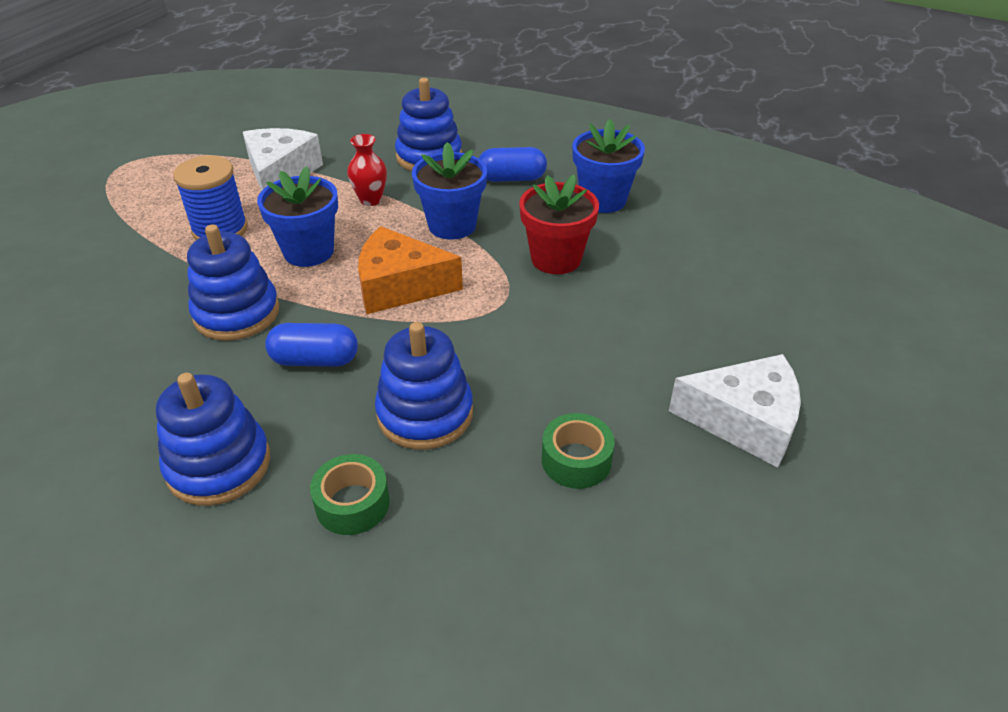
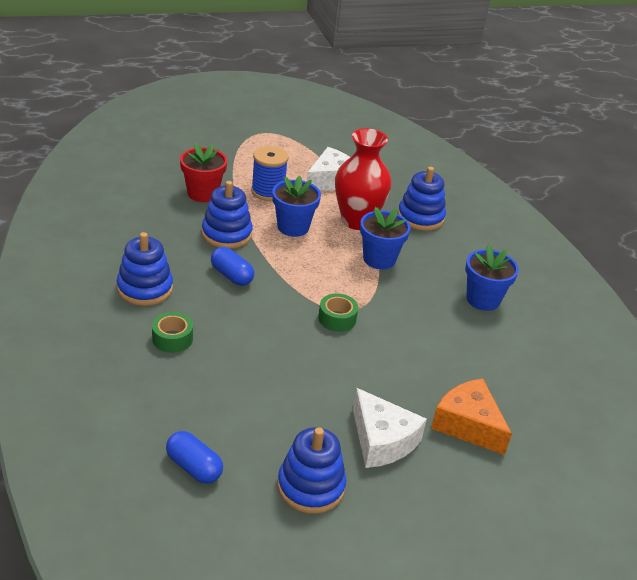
camera: 40 degrees right, 5 degrees down
red vase [347,134,387,206] -> red vase [335,128,392,230], size x2.13
orange cheese [358,226,463,314] -> orange cheese moved to [431,378,512,455]
blue stacking toy [375,322,473,450] -> blue stacking toy moved to [277,427,346,514]
blue capsule [479,147,547,182] -> blue capsule moved to [166,431,223,484]
red flower pot [519,175,599,274] -> red flower pot moved to [180,143,227,202]
green tape [542,413,615,489] -> green tape moved to [318,293,358,332]

